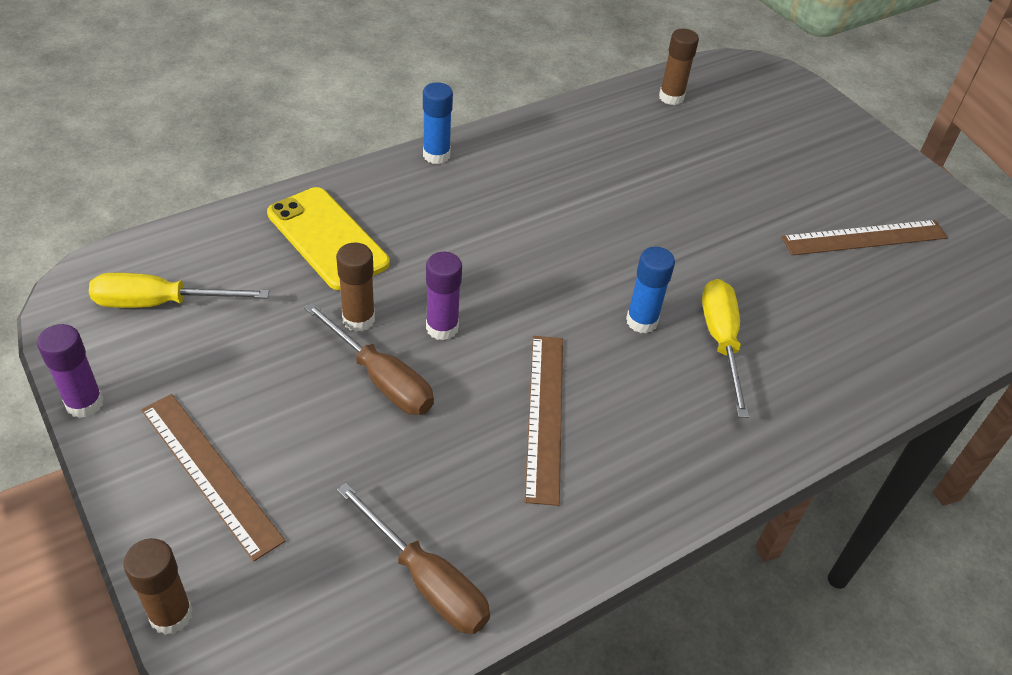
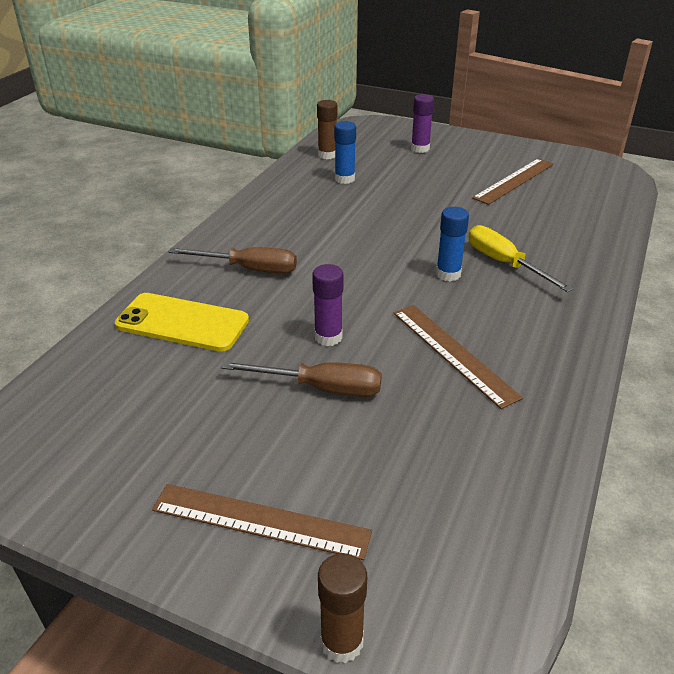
camera: 30 degrees left, 10 degrees down
purple glue stick [37,324,104,418] -> purple glue stick moved to [411,94,434,153]
yellow screwdriver [89,273,269,308] -> none
brown glue stick [336,243,375,332] -> none
brown screwdriver [337,483,490,634] -> brown screwdriver moved to [169,247,297,274]
blue glue stick [423,82,453,164] -> blue glue stick moved to [334,121,356,184]

